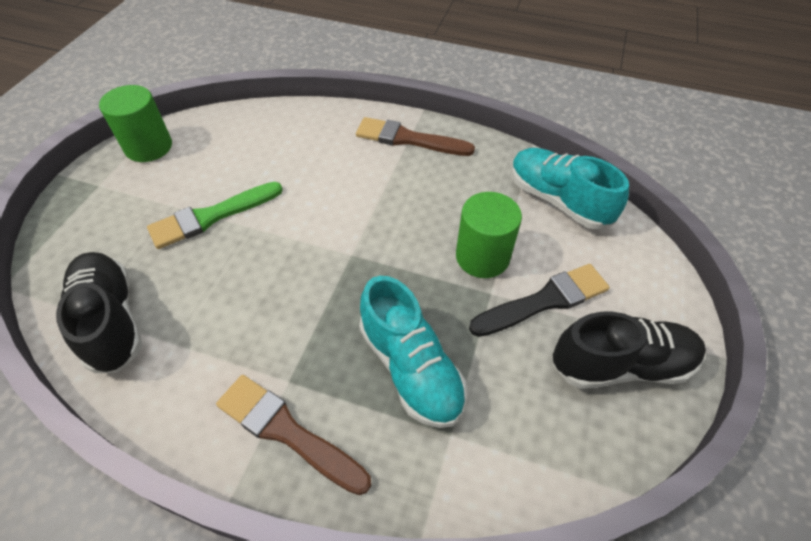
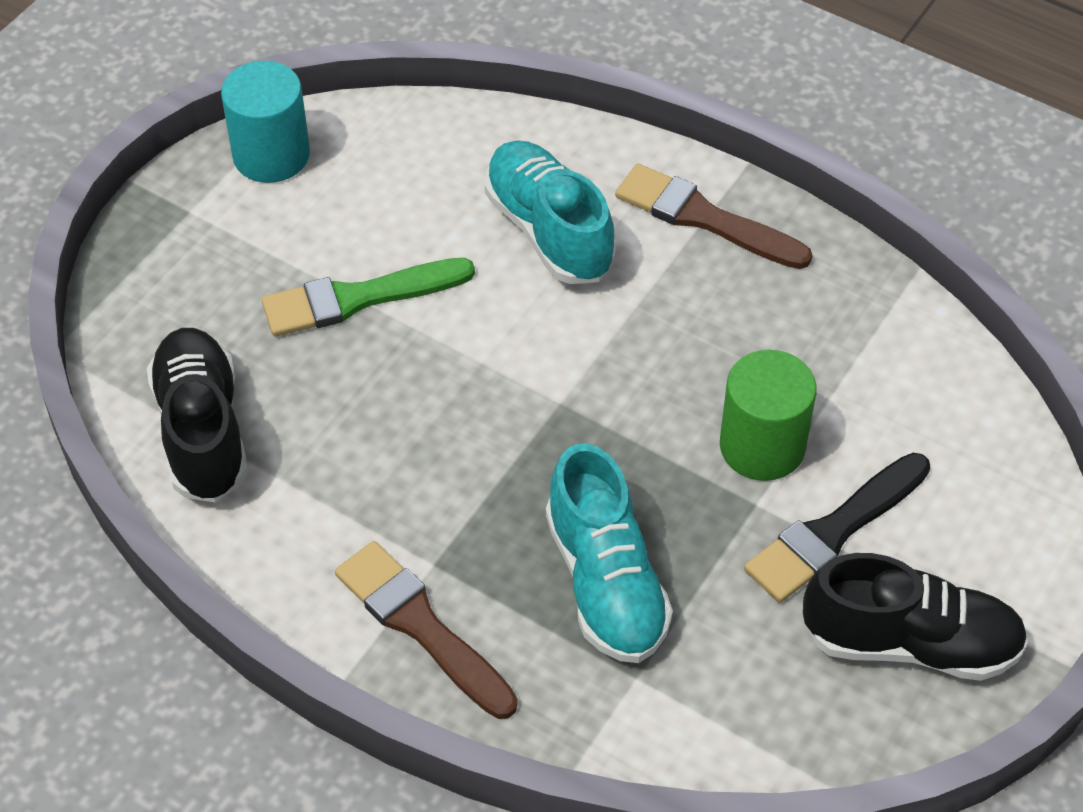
camera: 15 degrees right, 0 degrees up
green cylinder [99,85,172,162] -> turquoise cylinder [221,61,310,183]
black brush [469,264,610,337] -> black brush turned 150 degrees clockwise [744,453,930,603]
turquoise shoe [511,148,629,229] -> turquoise shoe moved to [485,140,616,284]

